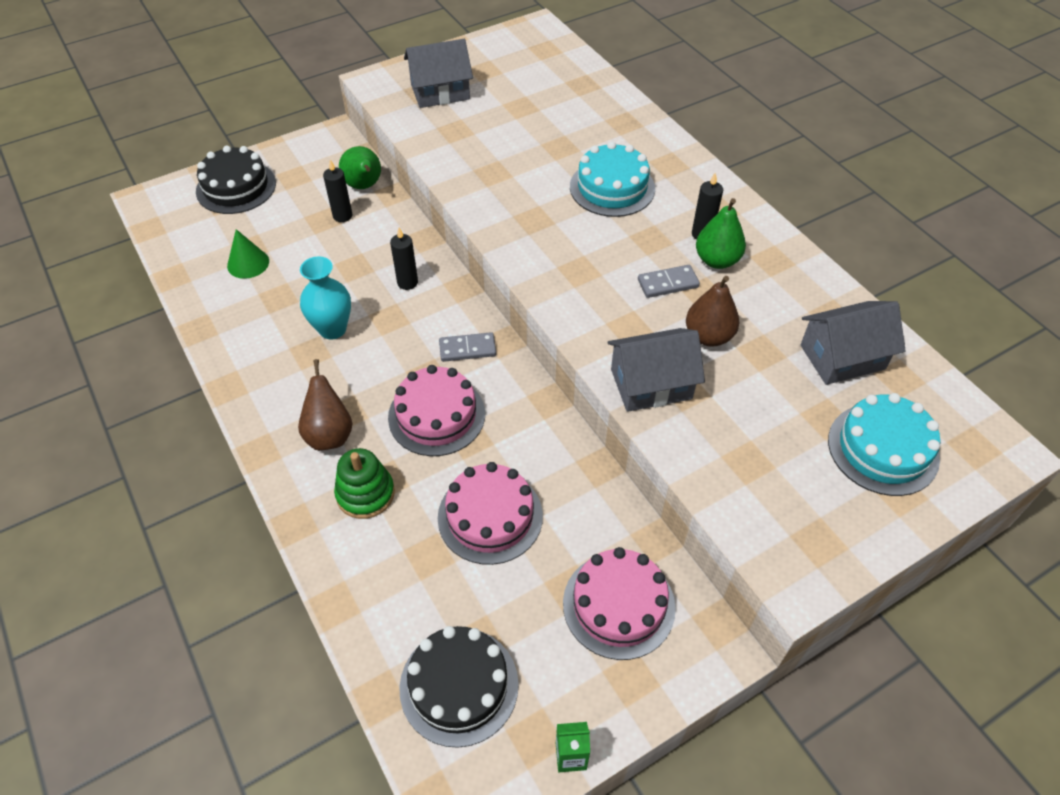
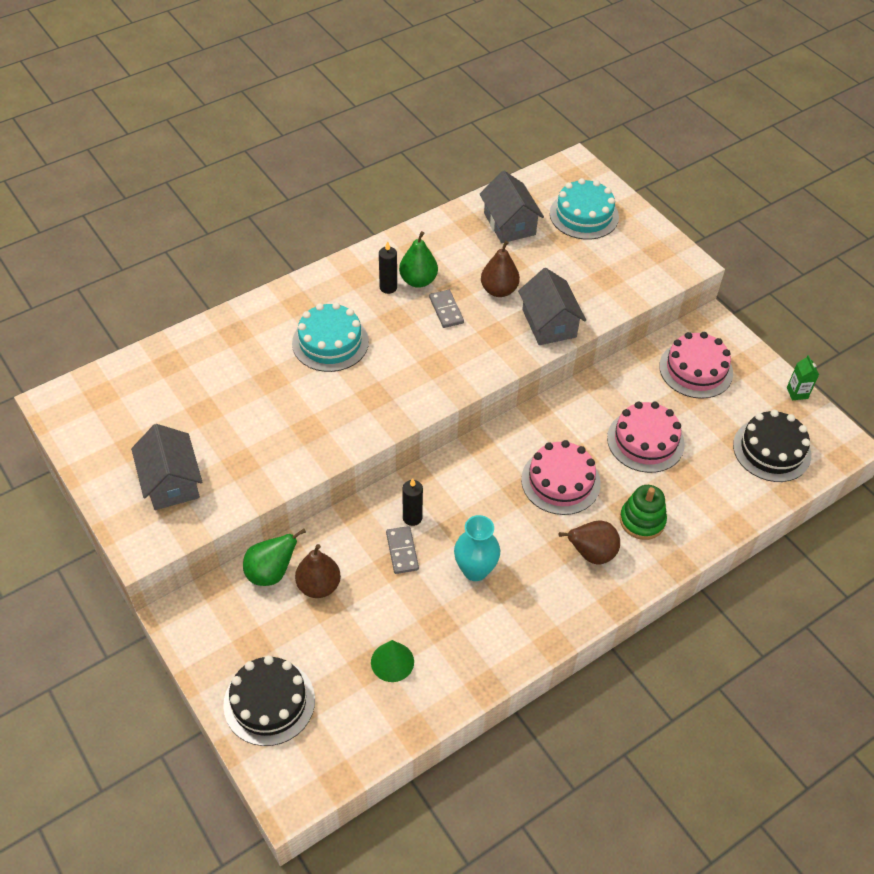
camera: 95 degrees left, 0 degrees up
black candle [323,160,352,222] -> brown pear [295,544,341,598]
grey domino [439,332,496,362] -> grey domino moved to [386,526,419,574]

